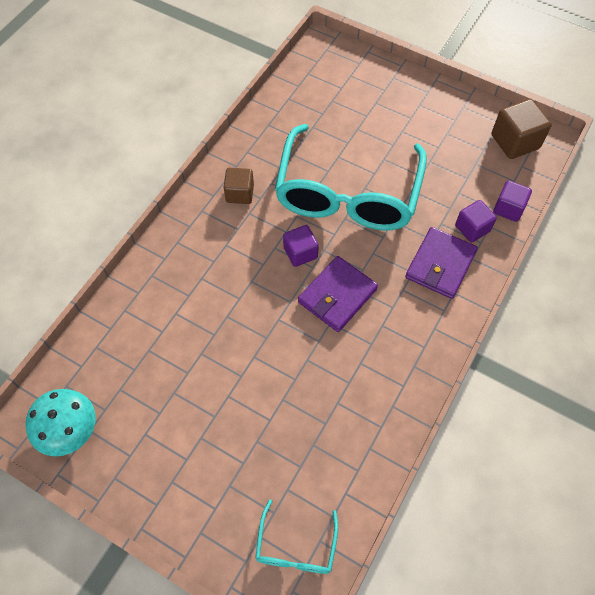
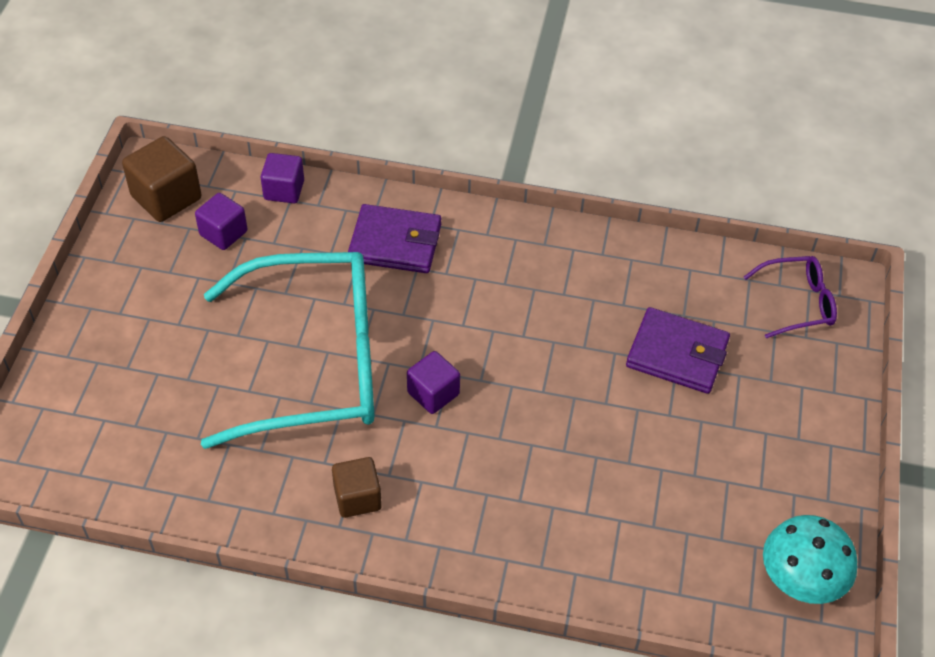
camera: 110 degrees left, 10 degrees down
turquoise glasses [255,499,338,574] -> purple glasses [744,256,837,338]
purple wallet [298,256,378,332] -> purple wallet moved to [626,307,730,394]
purple cube [455,200,497,243] -> purple cube moved to [195,193,248,250]

